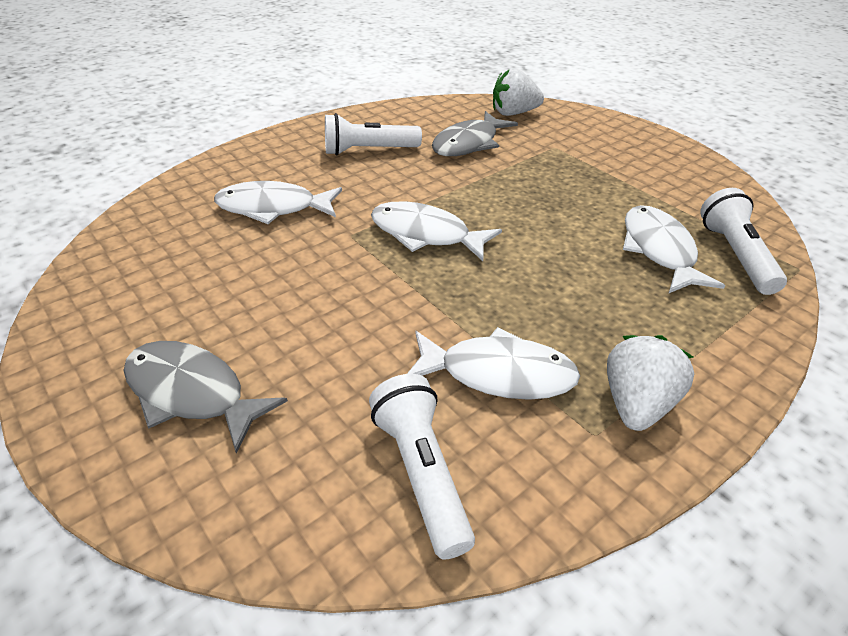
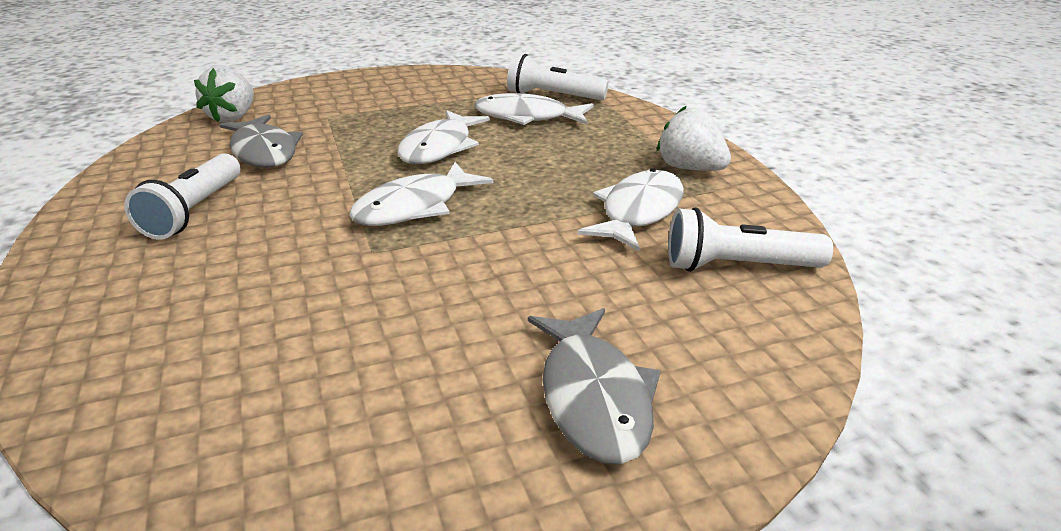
camera: 70 degrees left, 10 degrees down
grey fish [123,341,288,453] -> grey fish turned 60 degrees counterclockwise [528,308,660,465]
white fish [214,181,342,224] -> white fish moved to [398,110,490,164]

